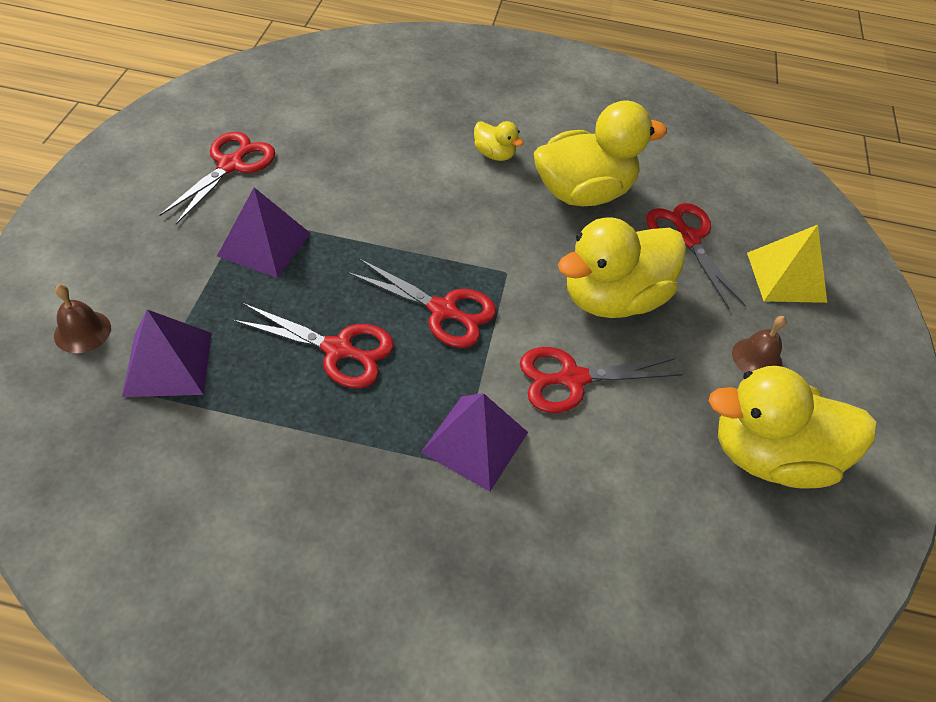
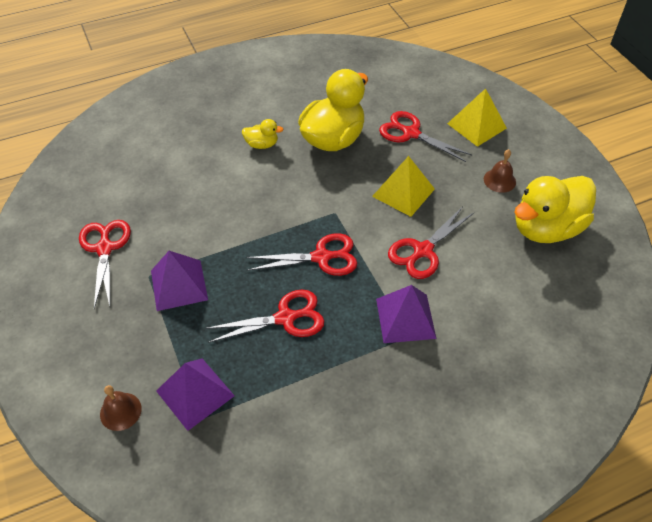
camera: 30 degrees left, 0 degrees up
yellow duck [558,218,686,318] -> yellow pyramid [372,156,435,217]

